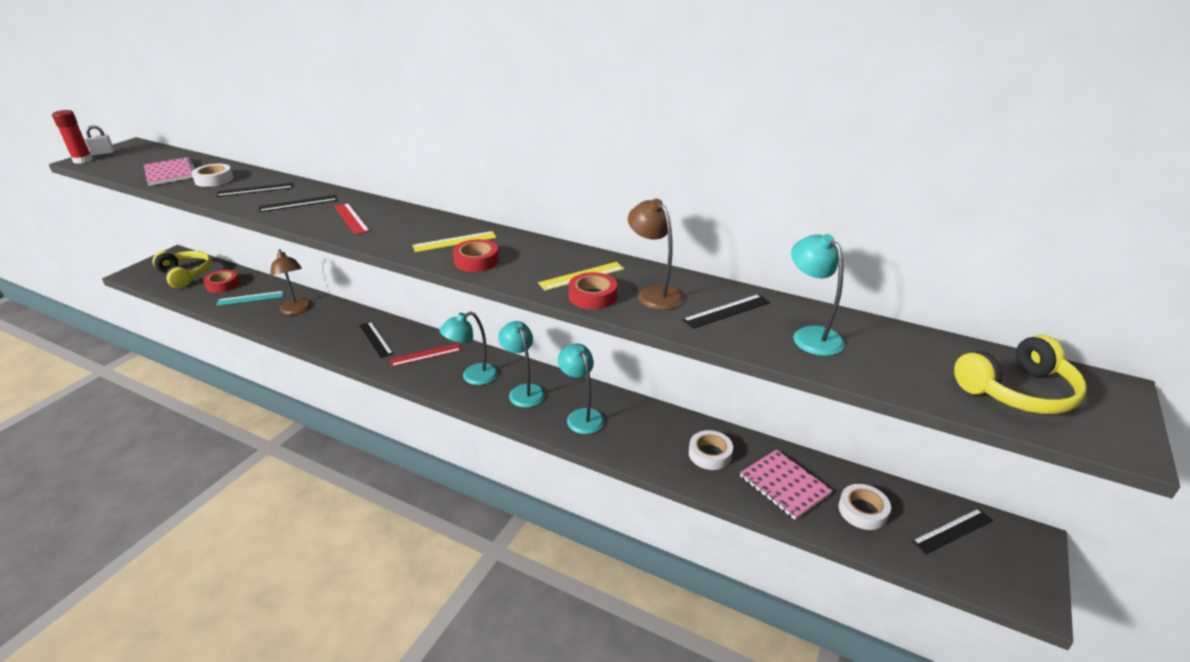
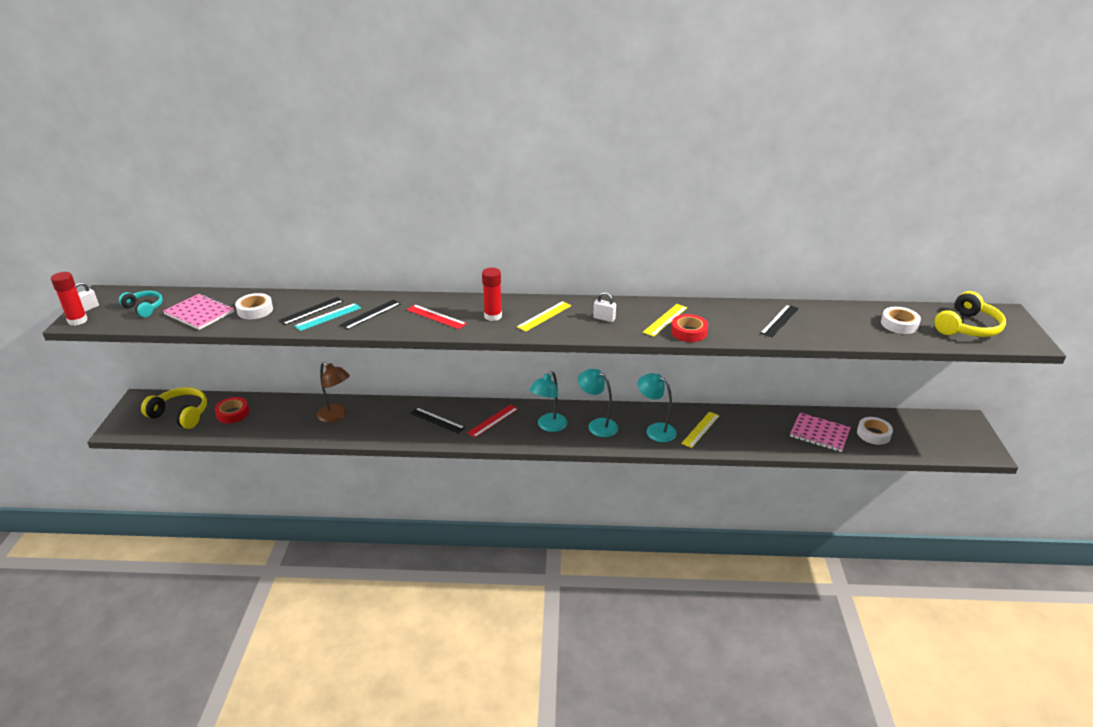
camera: 25 degrees left, 0 degrees up
turquoise ruler [216,291,284,306] -> turquoise ruler moved to [294,303,361,331]
red tape [453,239,499,272] -> none
brown lamp [628,199,684,310] -> none
white tape [689,430,733,470] -> white tape moved to [881,307,921,334]
turquoise lamp [791,234,845,356] -> none
black ruler [912,508,993,554] -> none
none -> turquoise headphones [119,291,163,317]
none -> red glue stick [482,268,502,321]
none -> white padlock [593,292,616,322]
none -> yellow ruler [681,411,720,448]

